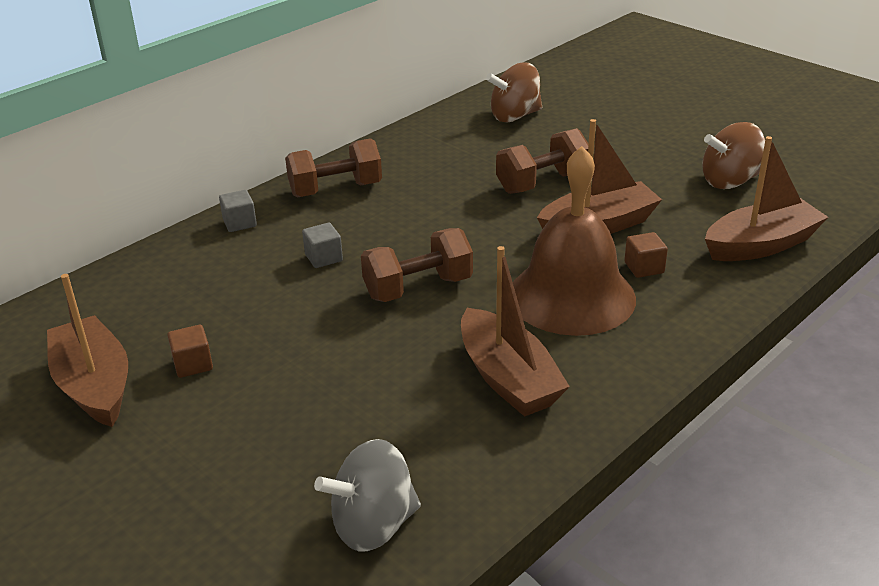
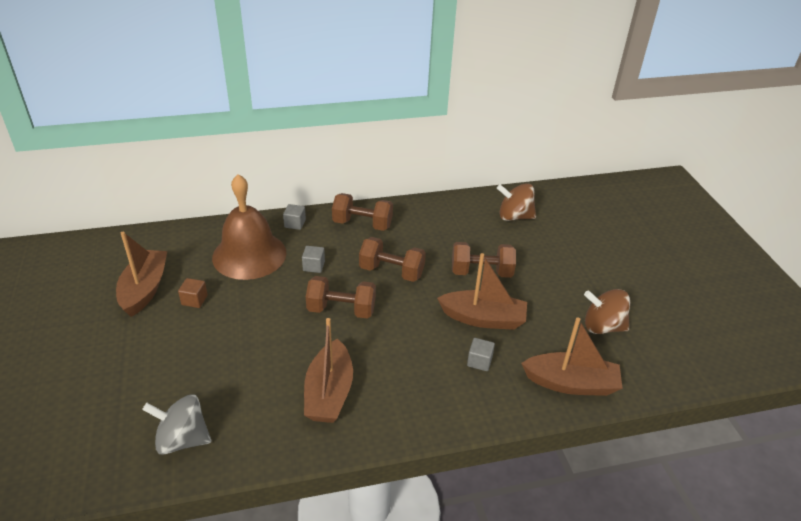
camera: 30 degrees right, 5 degrees up
brown bell [513,146,636,336] -> brown bell moved to [212,174,286,280]
brown cube [624,232,668,278] -> grey cube [467,338,495,371]
none -> brown dumbbell [359,237,426,282]

